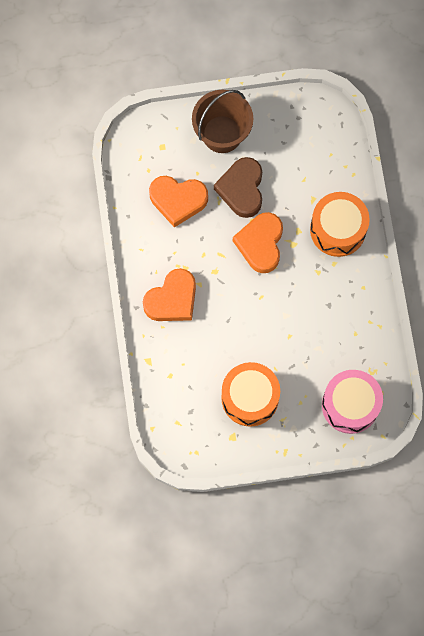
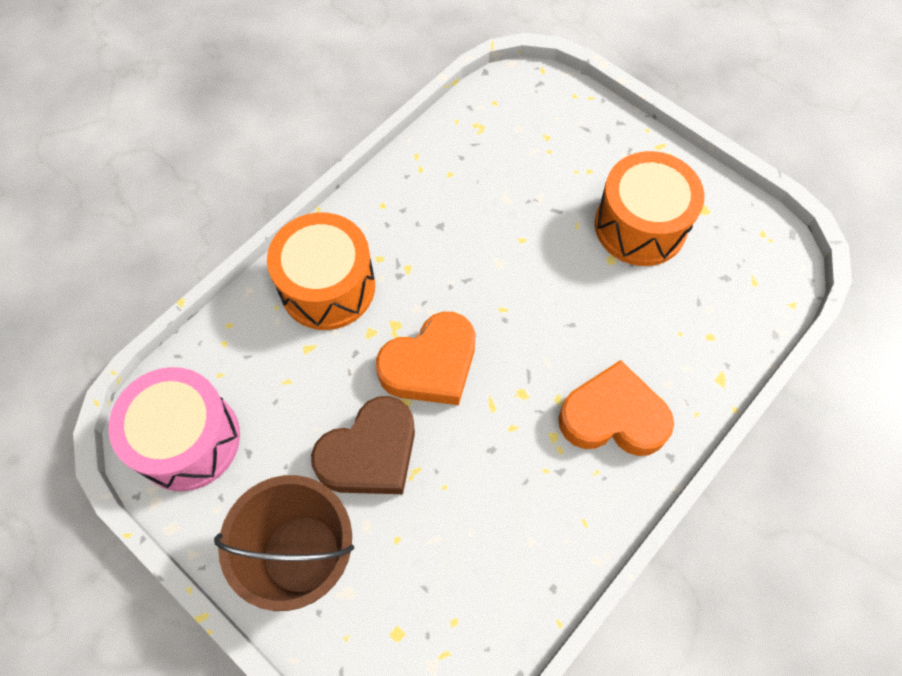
camera: 130 degrees left, 10 degrees down
orange heart [149,176,208,227] -> none
pink drum [322,370,383,434] -> pink drum moved to [108,367,240,491]

